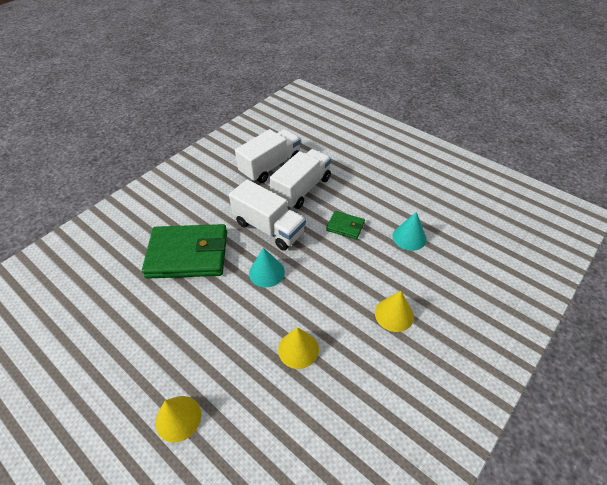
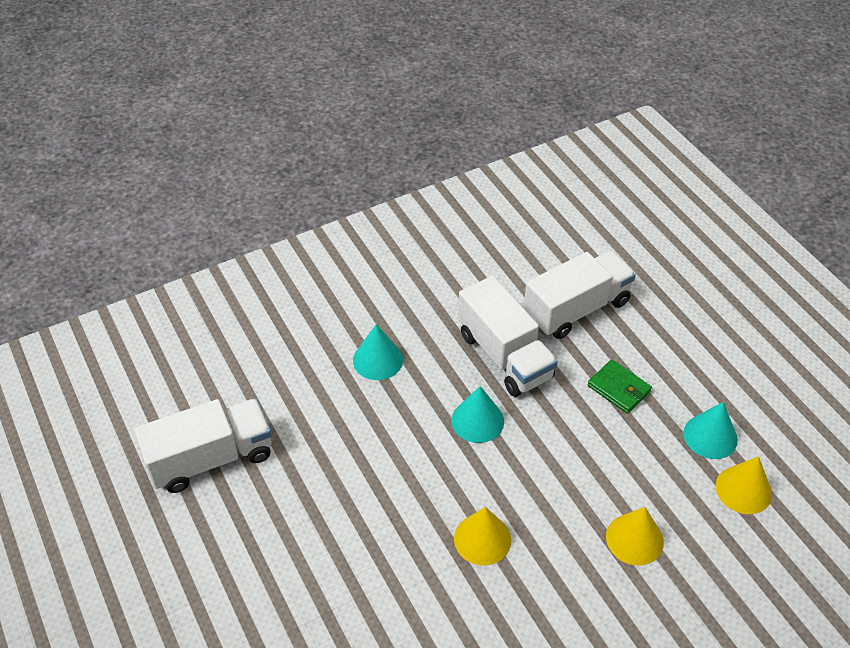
camera: 20 degrees right, 0 degrees up
green wallet [142,224,227,279] -> turquoise cone [353,324,403,380]
yellow cone [155,396,201,442] -> yellow cone moved to [716,456,772,514]
white truck [235,129,301,183] -> white truck moved to [134,399,272,493]

